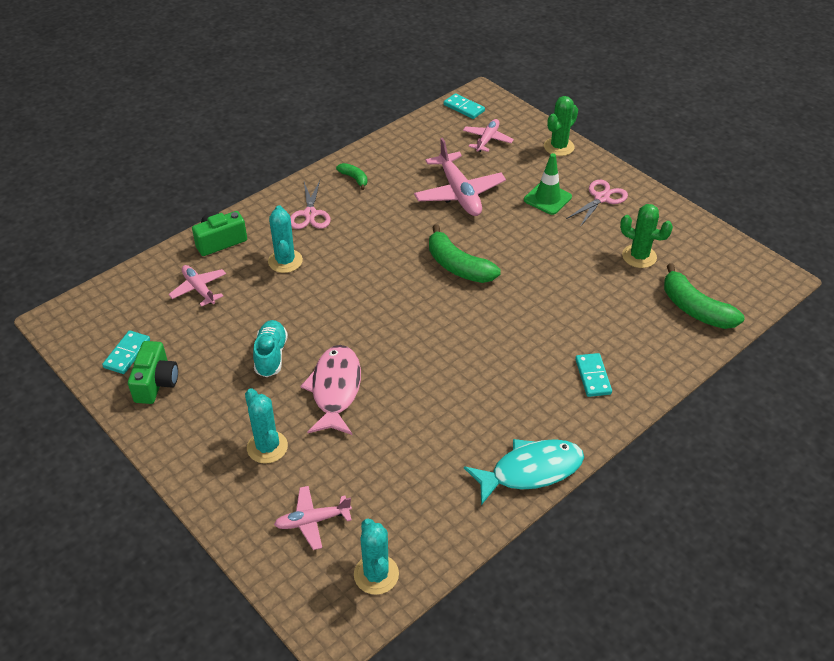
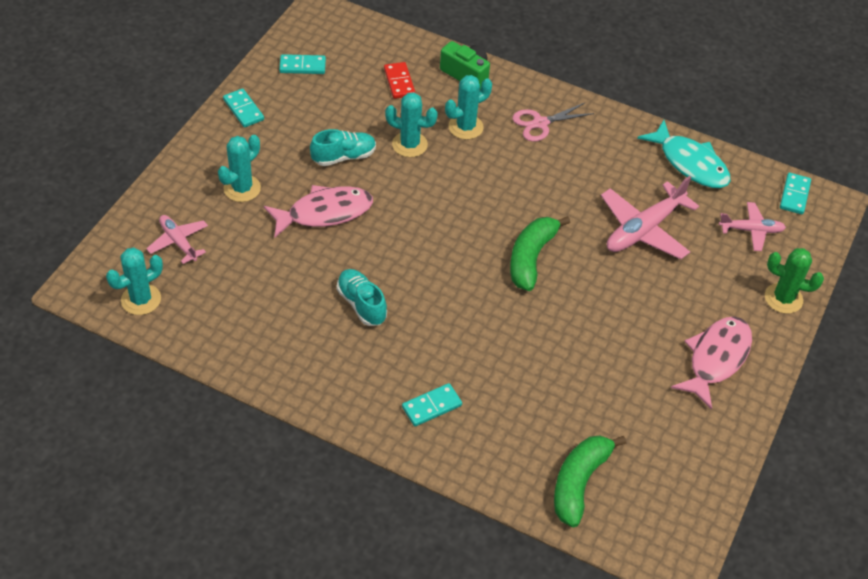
camera: 65 degrees right, 5 degrees up
green camera [128,341,178,404] -> none
pink plane [169,265,226,307] -> red domino [384,62,415,99]
green banana [336,163,368,190] -> none
turquoise fish [464,439,584,505] -> turquoise fish moved to [637,120,731,188]
green traffic cone [524,153,572,215] -> none
pink scissors [566,180,628,227] -> pink fish [671,317,752,410]
green cactus [620,204,673,268] -> none
none -> turquoise domino [223,88,264,128]
none -> turquoise shoe [337,269,387,326]
none -> turquoise cactus [385,92,438,157]

